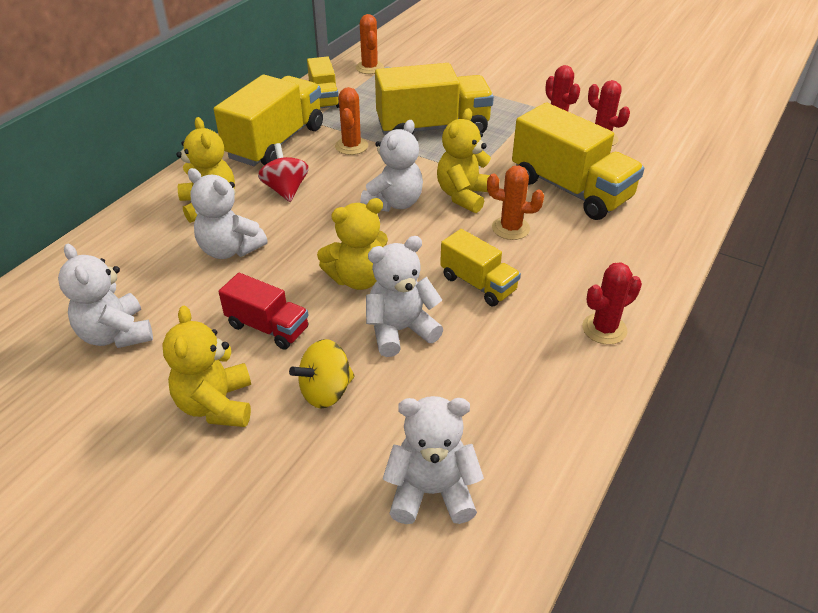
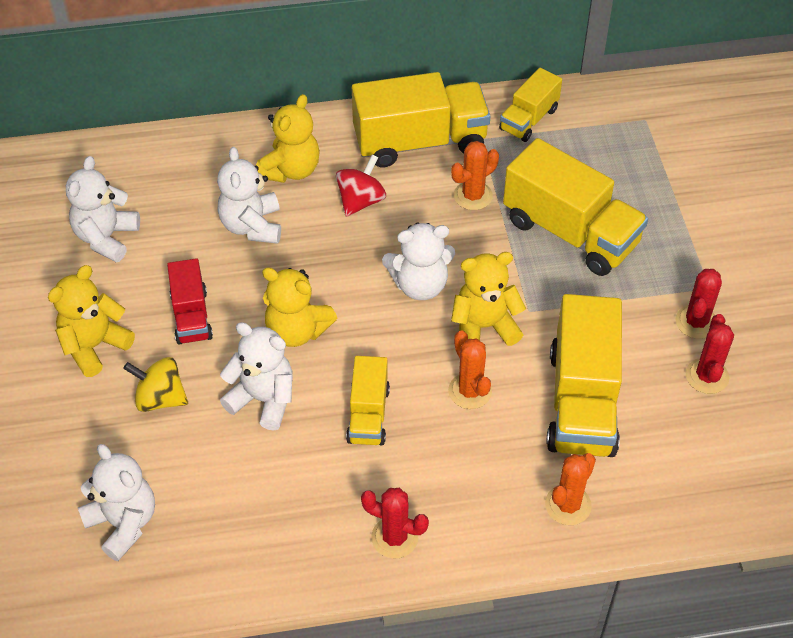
camera: 50 degrees right, 10 degrees up
orange cactus [356,14,384,74] -> orange cactus moved to [545,453,596,525]

